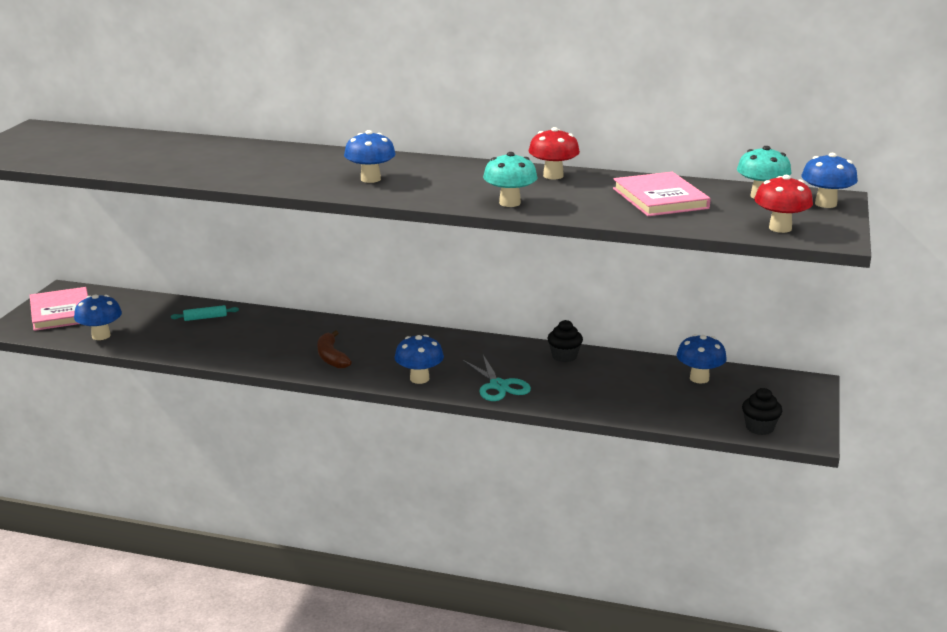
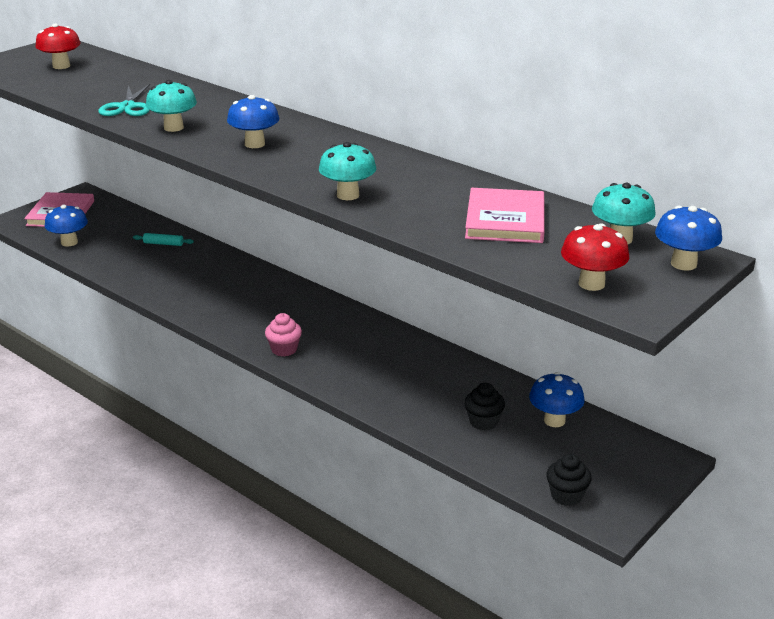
camera: 25 degrees right, 5 degrees up
brown banana [317,330,352,369] -> none
blue mushroom [394,335,444,384] -> pink cupcake [265,313,302,357]
turquoise scissors [462,355,531,401] -> turquoise scissors moved to [98,84,150,116]
red mushroom [529,127,580,180] -> red mushroom moved to [36,24,81,69]
black cupcake [547,320,583,362] -> black cupcake moved to [464,383,505,430]
none -> turquoise mushroom [146,80,197,132]

